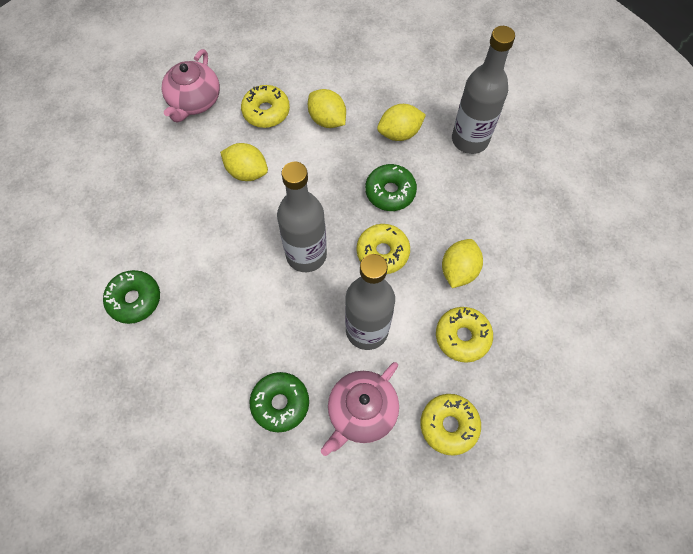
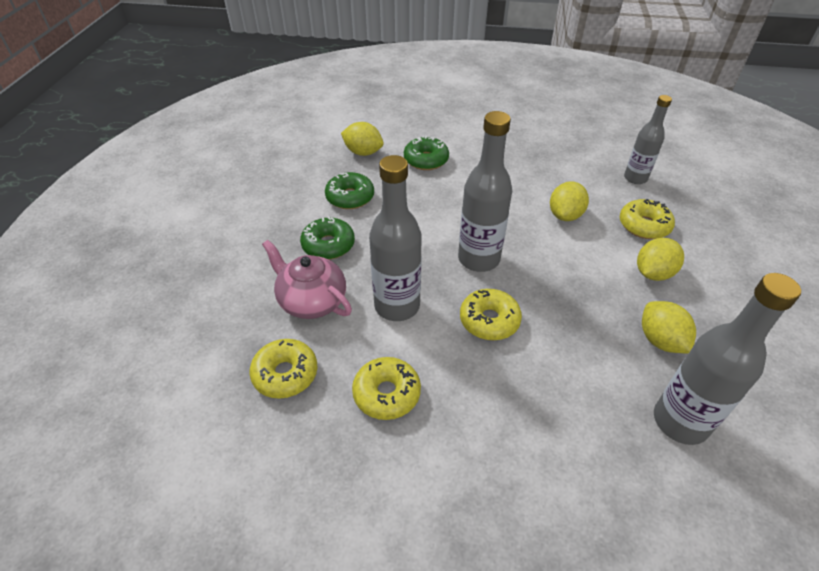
camera: 90 degrees right, 20 degrees down
pink teapot [161,49,220,123] -> grey bottle [624,95,672,184]
green donut [365,164,417,211] -> green donut moved to [325,172,374,209]
yellow lemon [442,239,483,288] -> yellow lemon moved to [341,122,384,156]

